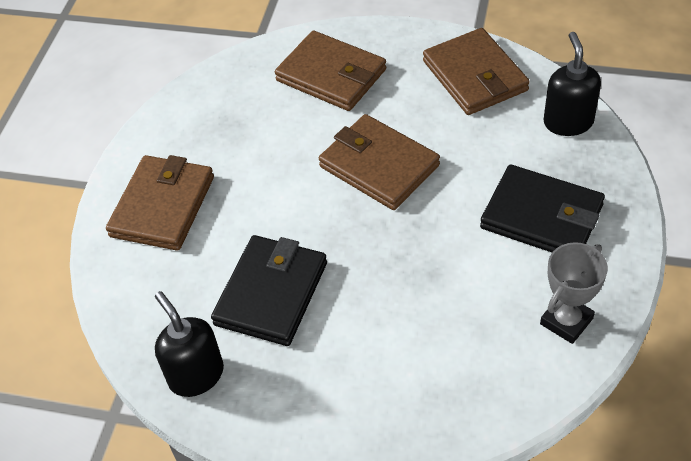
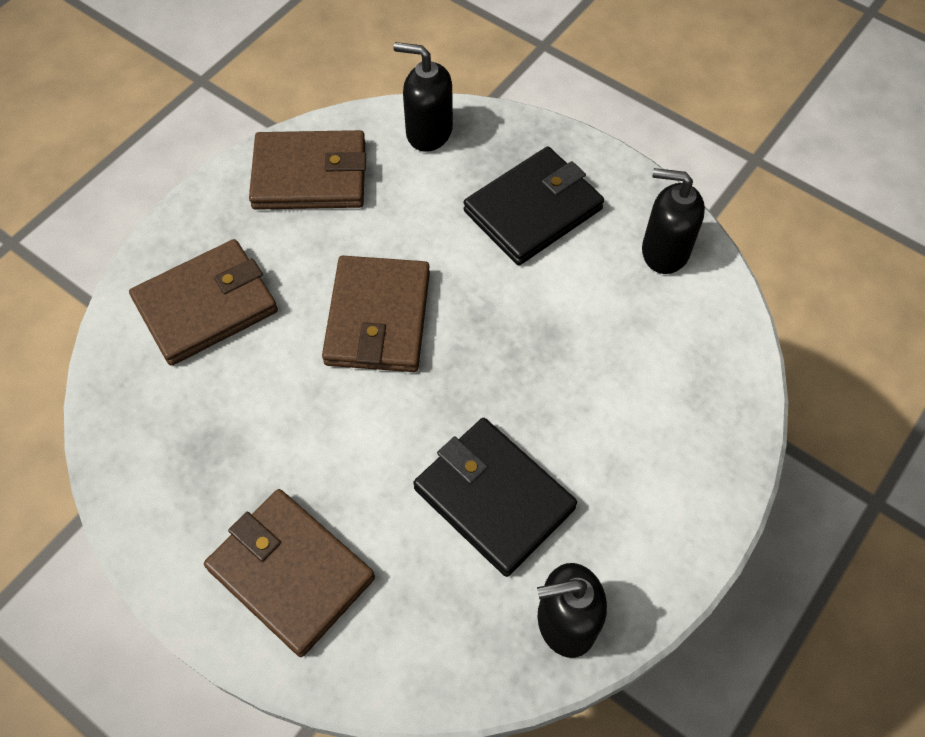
camera: 70 degrees left, 10 degrees up
brown wallet [319,114,440,210] -> brown wallet turned 60 degrees counterclockwise [322,256,430,372]
grey trophy [540,242,608,344] -> black soap dispenser [642,168,705,274]

